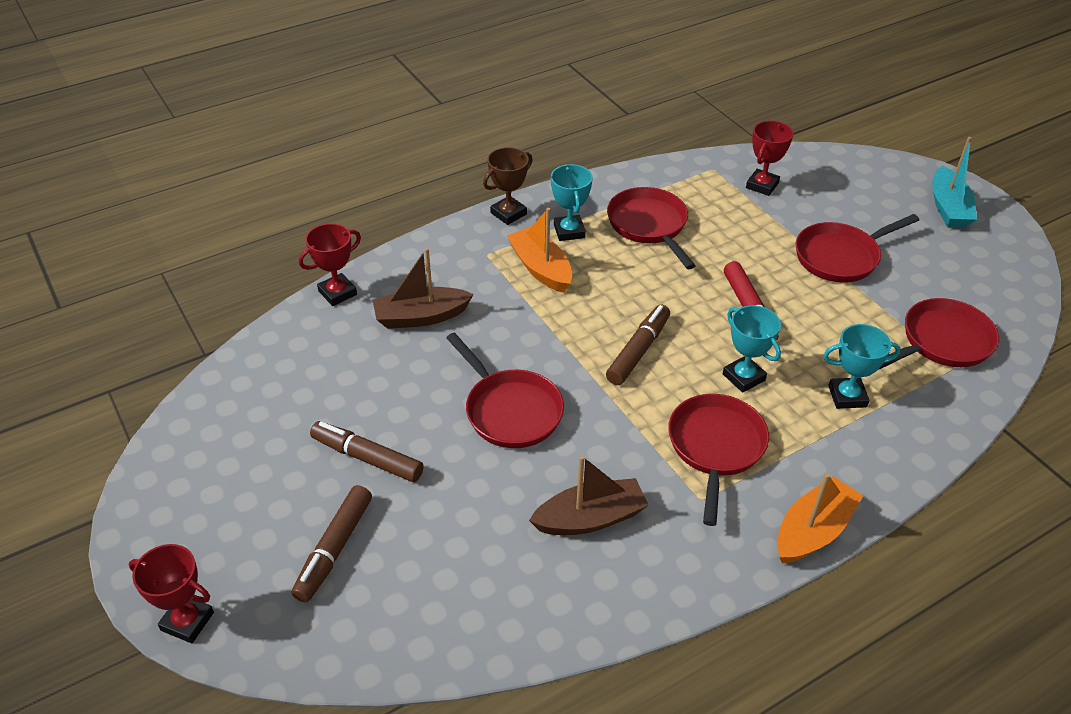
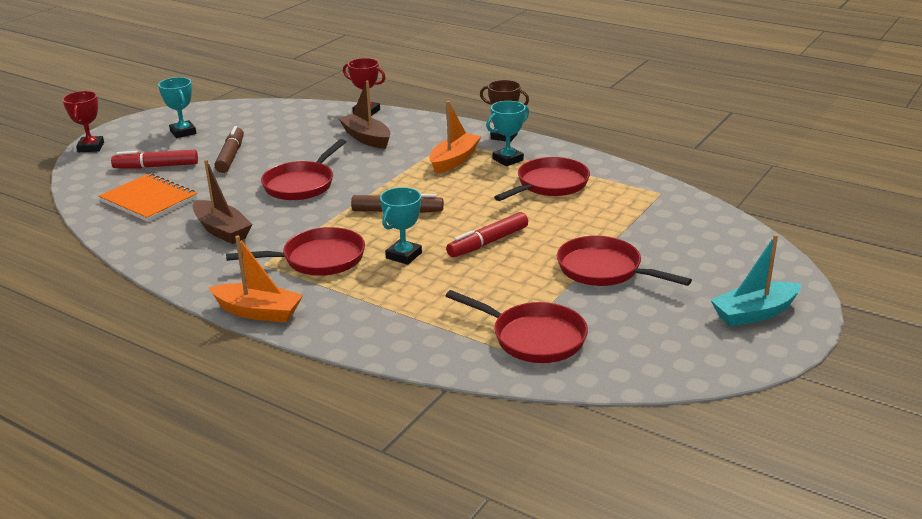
camera: 65 degrees right, 15 degrees down
brown marker [291,485,372,602] -> red marker [111,150,198,169]
red trophy [746,121,793,196] -> none
turquoise trophy [823,324,901,409] -> turquoise trophy moved to [158,77,196,138]
none -> orange notebook [99,173,197,222]

